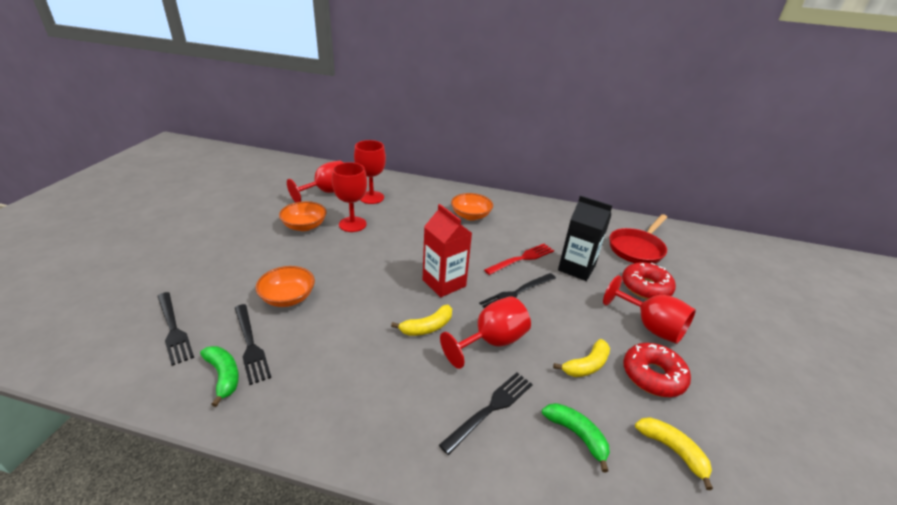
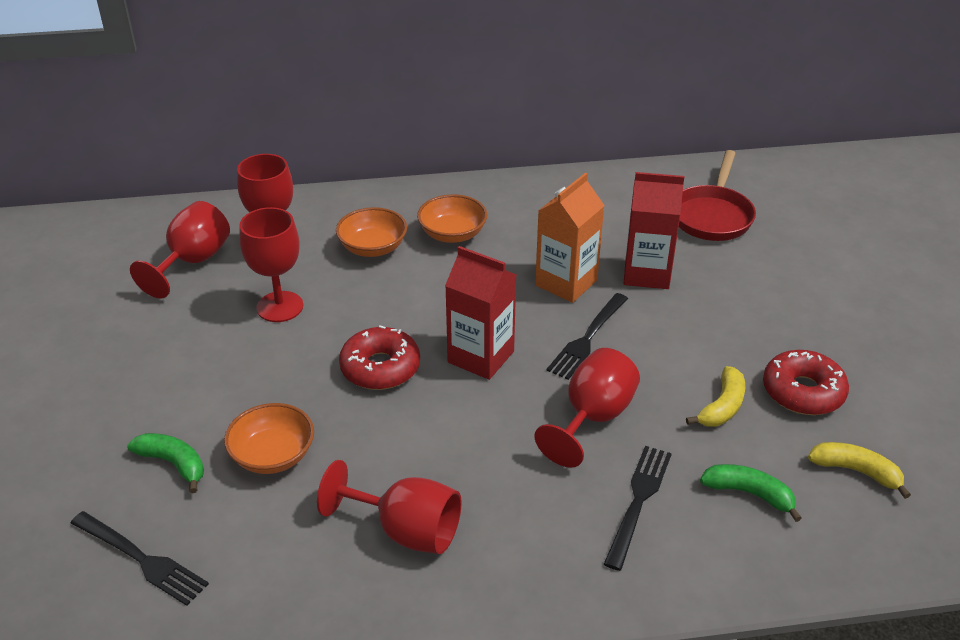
camera: 20 degrees left, 5 degrees up
green banana [200,346,239,407] -> green banana moved to [127,433,204,493]
black fork [235,304,271,385] -> none
orange bowl [279,201,327,231] -> orange bowl moved to [336,207,407,257]
yellow banana [391,305,452,336] -> none
red fork [484,244,554,275] -> orange carton [535,173,605,303]
black carton [558,196,613,281] -> red carton [624,172,684,289]
red goblet [603,275,696,344] -> red goblet moved to [317,460,462,554]
red donut [622,262,676,300] -> red donut moved to [339,325,420,390]

